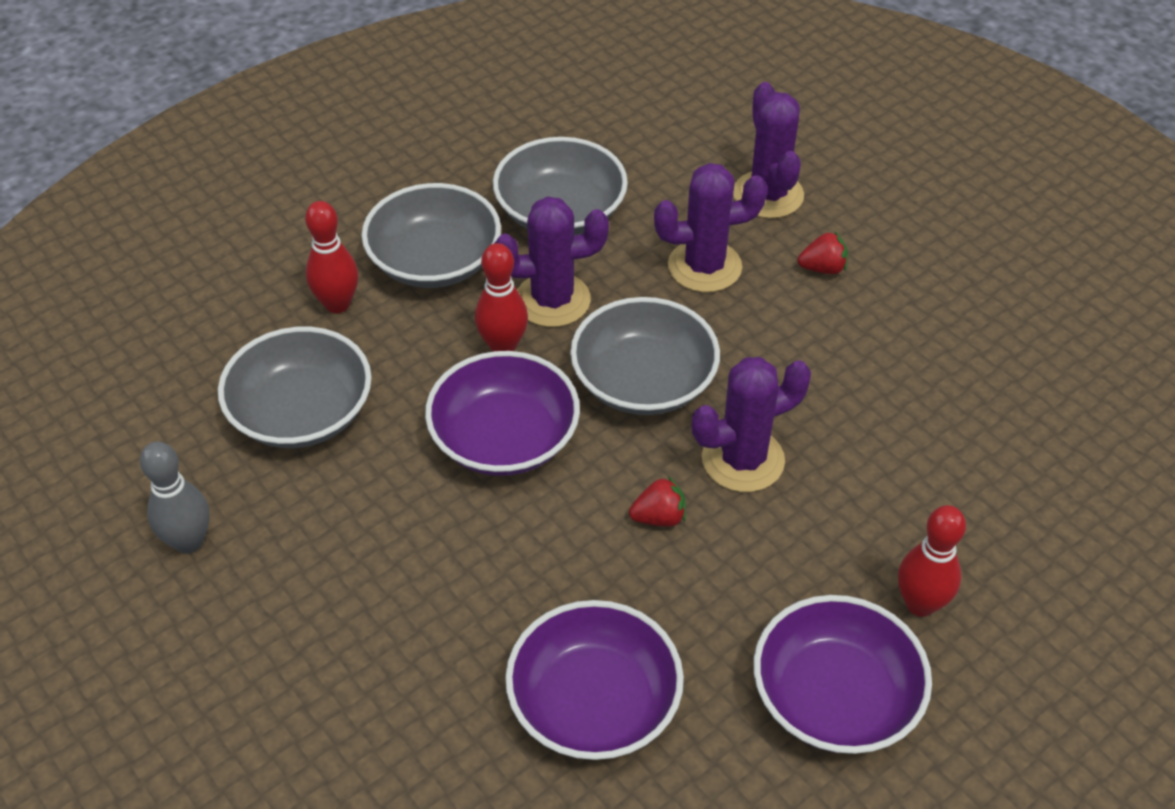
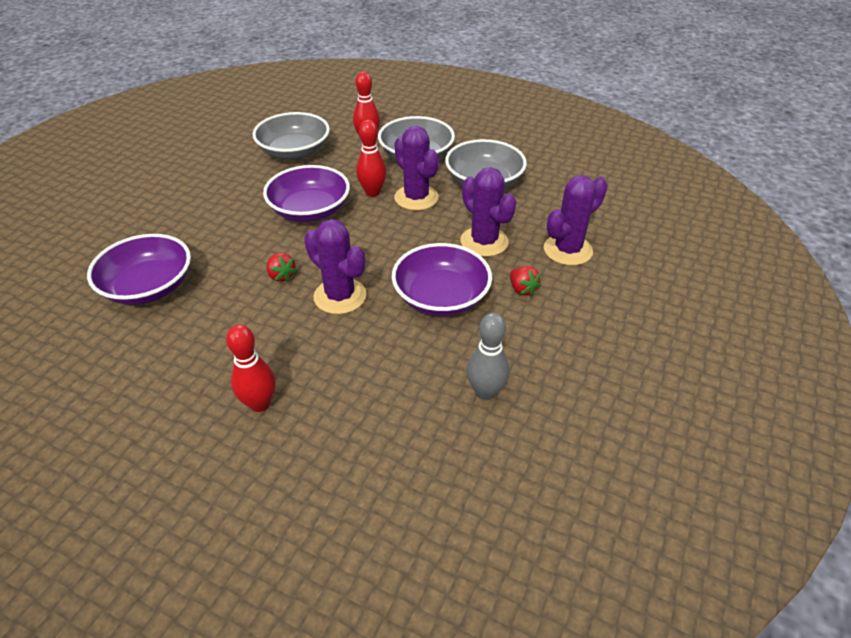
camera: 65 degrees right, 5 degrees down
grey bowling pin [140,441,210,554] -> grey bowling pin moved to [467,313,509,400]
grey bowl [570,297,720,415] -> none
purple bowl [753,595,932,754] -> purple bowl moved to [392,243,492,316]

